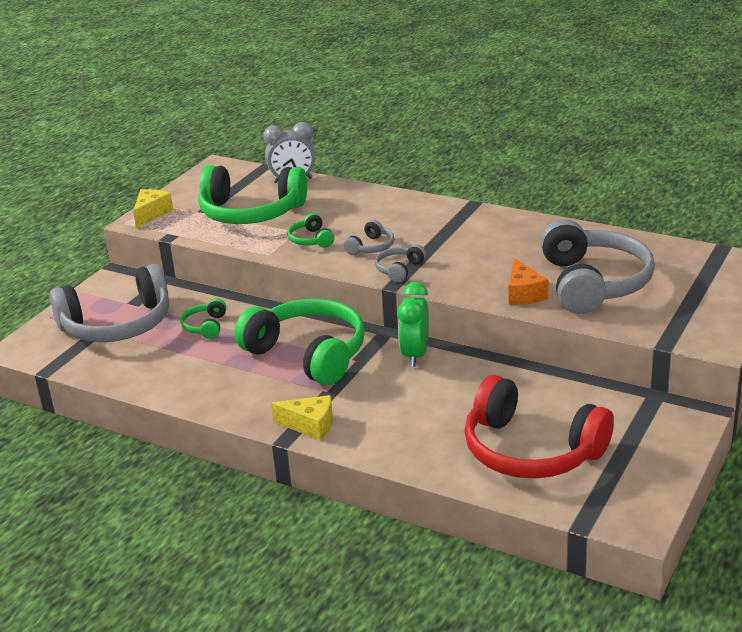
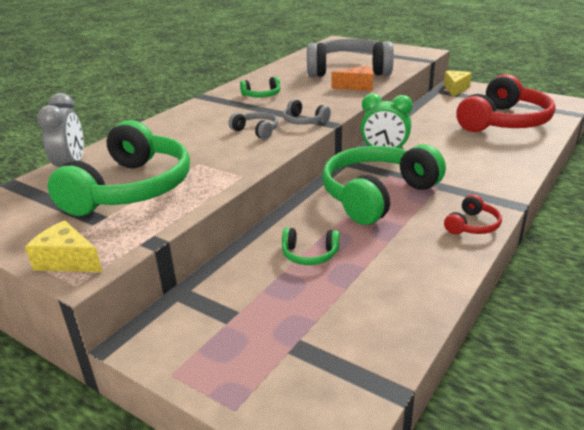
camera: 85 degrees left, 0 degrees up
grey headphones [49,264,169,342] -> none
yellow cheese [271,395,333,441] -> yellow cheese moved to [444,71,472,97]
green headphones [287,213,334,248] -> green headphones moved to [240,76,281,97]
none -> red headphones [444,194,502,234]

